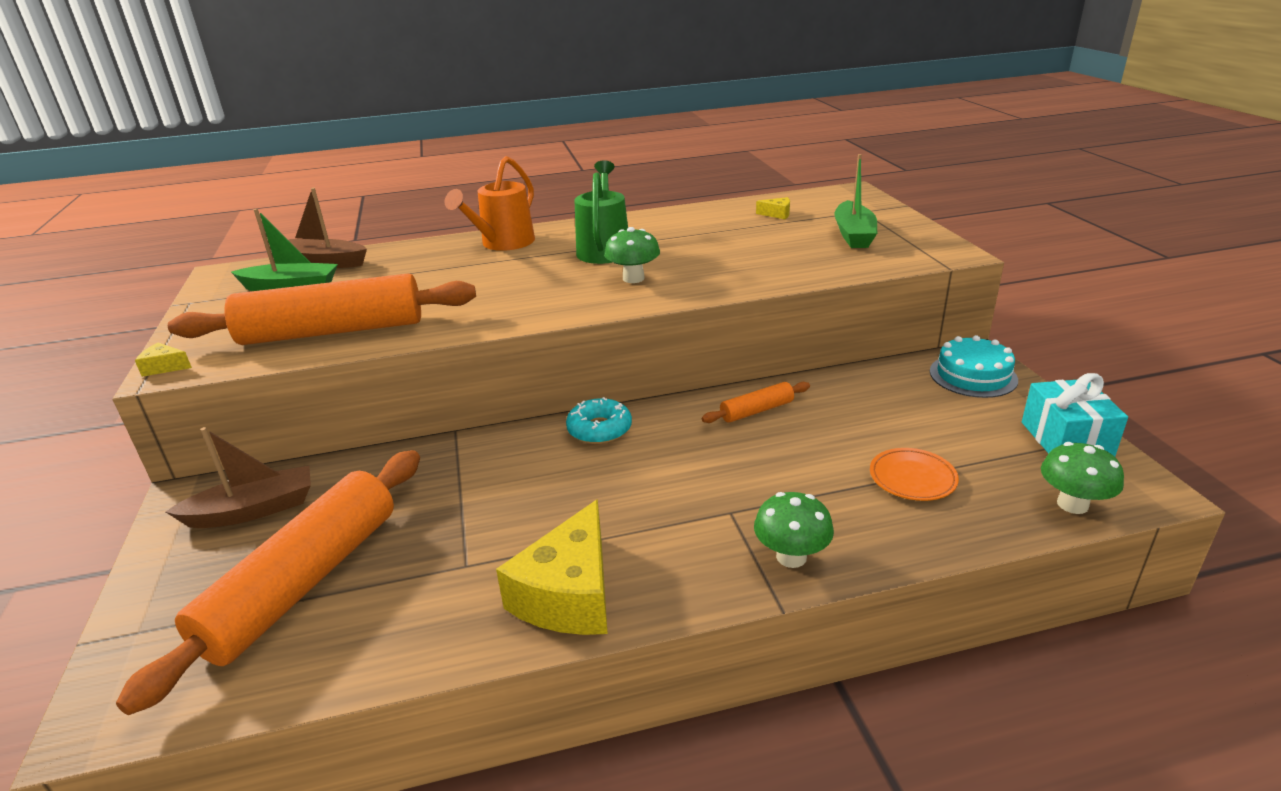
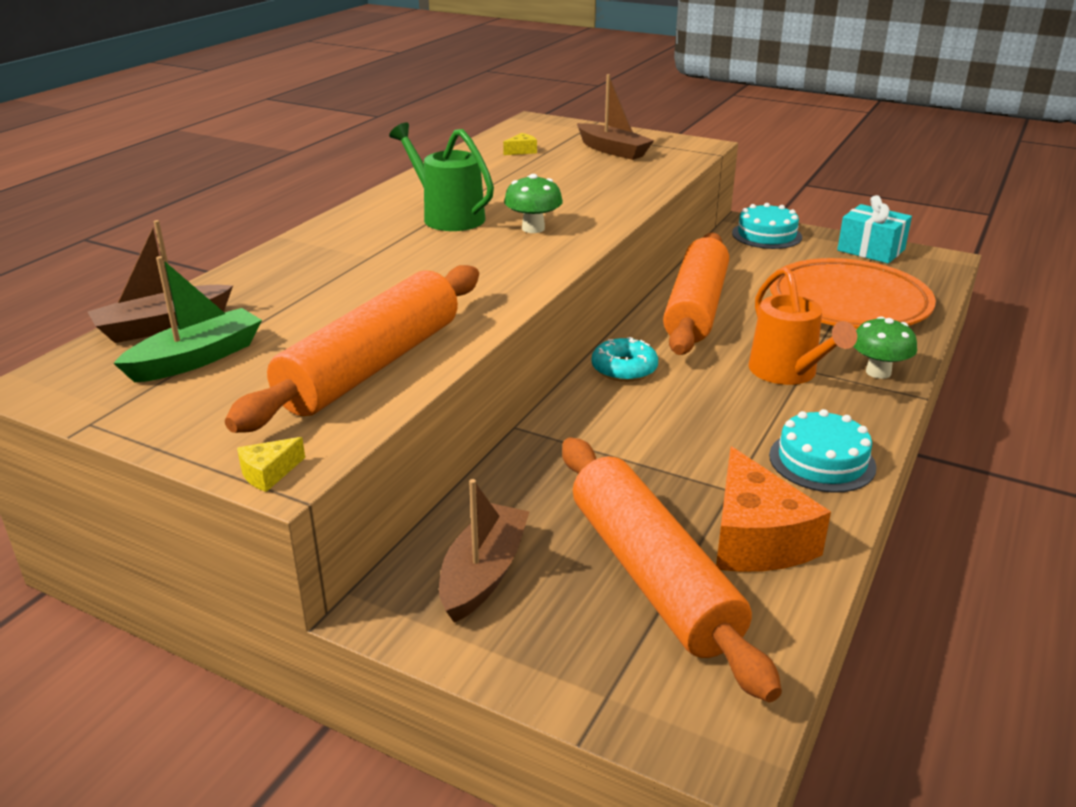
camera: 50 degrees left, 0 degrees up
orange watering can [445,156,535,251] -> orange watering can moved to [749,267,857,385]
yellow cheese [496,499,608,635] -> turquoise cake [769,409,876,493]
orange rolling pin [702,382,810,423] -> orange rolling pin [663,233,729,355], size x2.29
green boat [835,154,877,248] -> brown boat [577,74,654,160]
orange plate [870,448,959,501] -> orange plate [769,258,936,329], size x2.36
green mushroom [1041,442,1124,514] -> none
none -> orange cheese [716,447,831,572]

